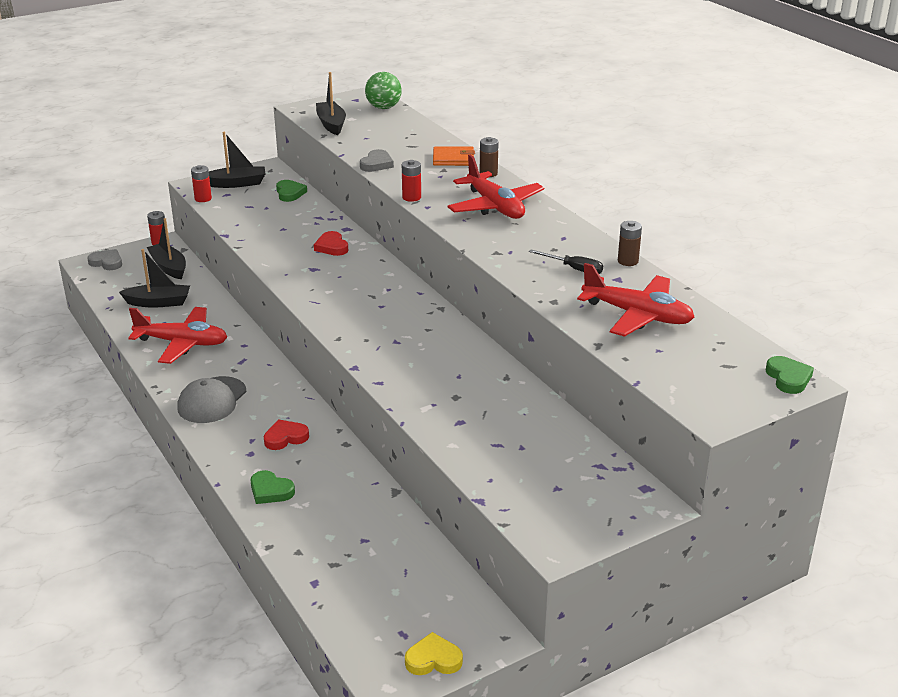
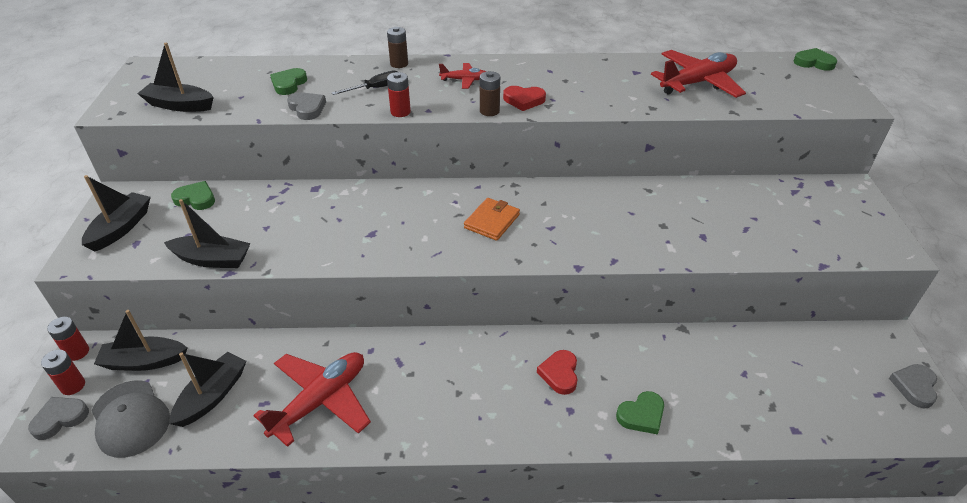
camera: 60 degrees left, 10 degrees up
grey cap [177,376,247,423] -> grey cap moved to [92,380,170,458]
red battery [191,165,212,202] -> red battery moved to [41,350,85,395]
red heart [314,231,348,256] -> red heart moved to [503,86,546,111]
green ball [365,72,402,109] -> none
yellow heart [405,632,463,675] -> grey heart [889,364,937,408]
orange wallet [433,146,475,166] -> orange wallet moved to [464,198,520,241]
red plane [447,155,544,219] -> red plane [439,63,486,89], size x0.50
black screwdriver [529,250,603,274] -> black screwdriver moved to [332,71,397,95]
brown battery [618,221,642,266] -> brown battery moved to [480,71,500,116]
none -> black boat [164,199,250,268]
none -> green heart [270,68,307,95]

